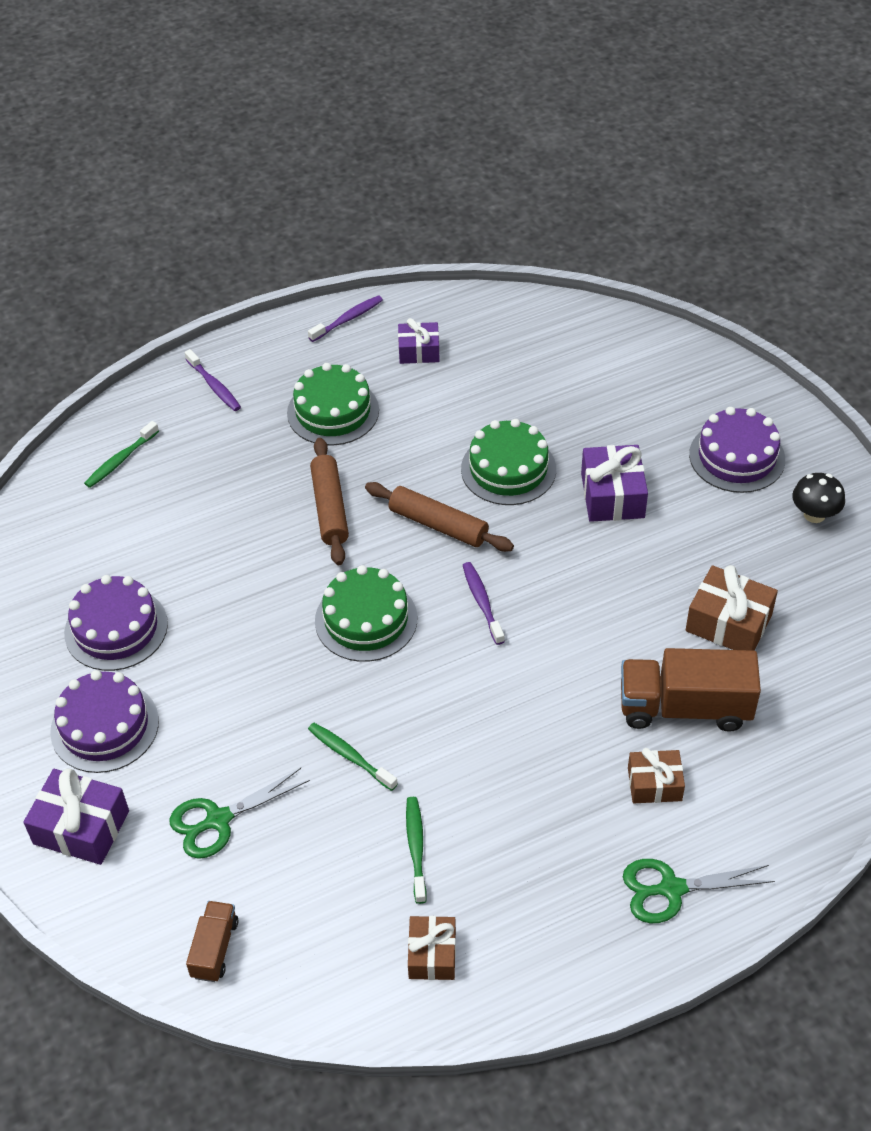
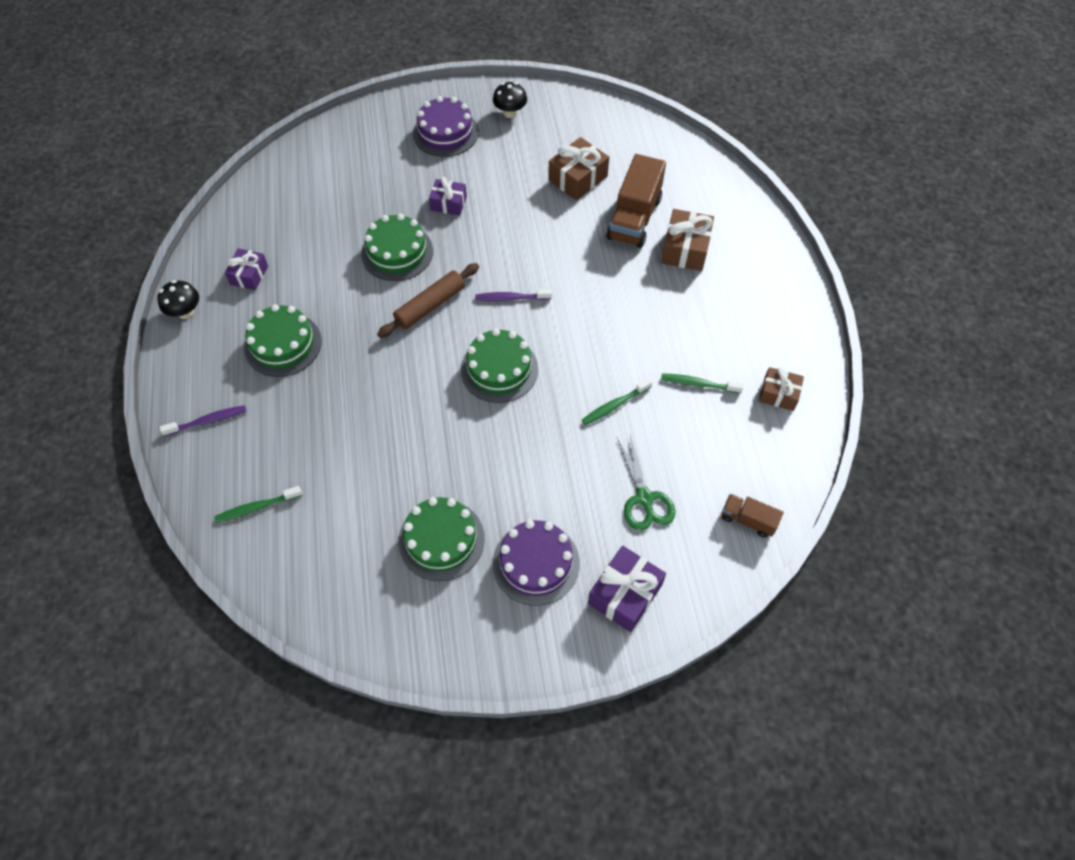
camera: 75 degrees left, 10 degrees up
purple cake [64,575,168,671] -> green cake [398,497,485,581]
green toothbrush [84,421,159,488] -> green toothbrush turned 105 degrees clockwise [214,486,302,523]
purple toothbrush [308,295,383,342] -> black mushroom [157,280,199,319]
brown rolling pin [310,438,349,565] -> none
purple gift [581,445,648,522] -> purple gift [429,177,467,216], size x0.66
green scissors [623,859,775,923] -> none
brown gift [628,748,685,803] -> brown gift [661,209,714,271], size x1.52

